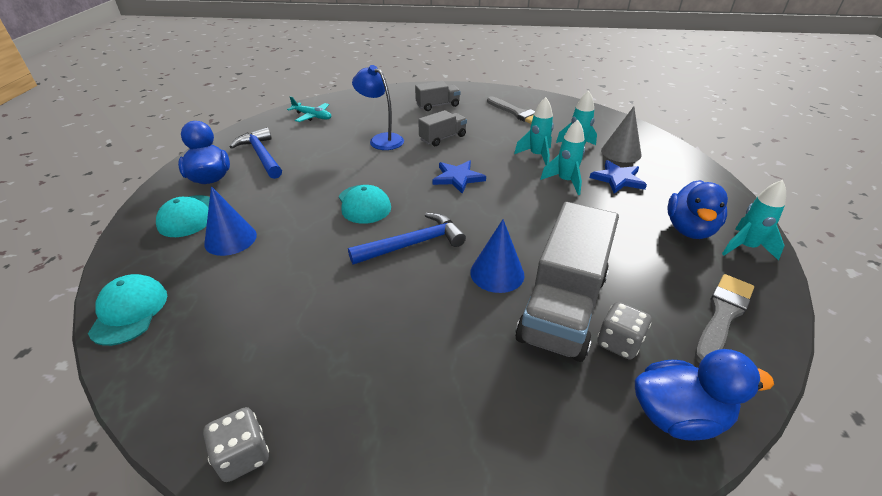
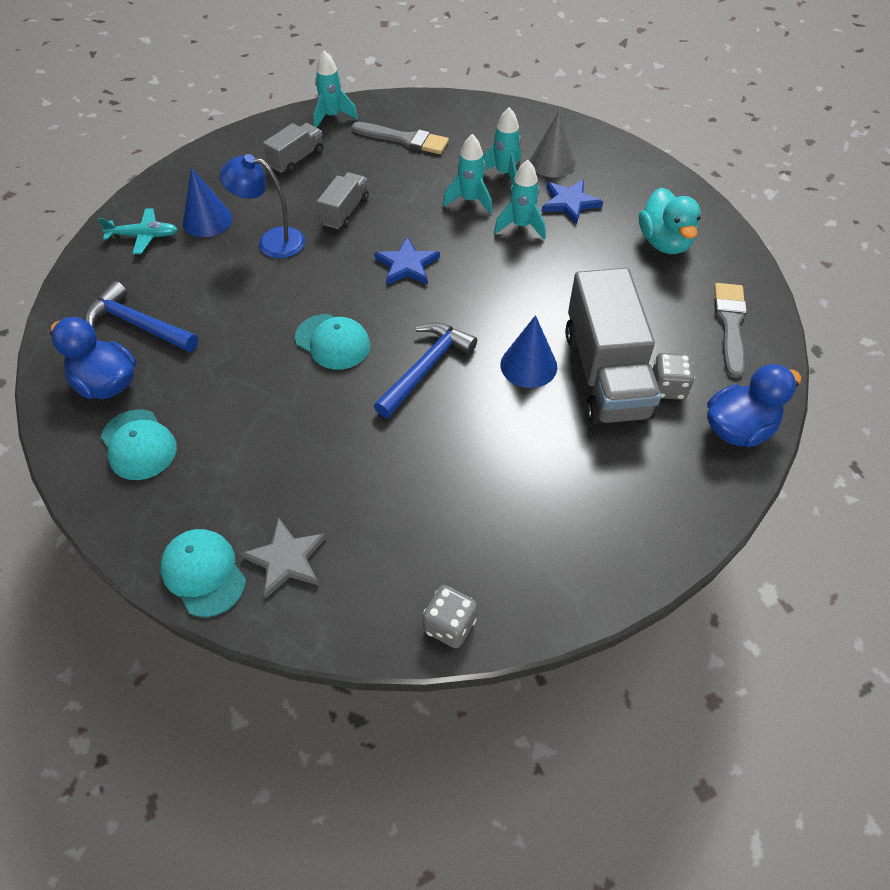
camera: 30 degrees left, 15 degrees up
blue cone [204,186,257,256] -> blue cone moved to [183,167,233,237]
blue duck [667,180,728,239] -> turquoise duck [639,188,701,254]
turquoise rocket [722,180,786,261] -> turquoise rocket moved to [313,50,358,127]
none -> grey star [240,517,326,599]

